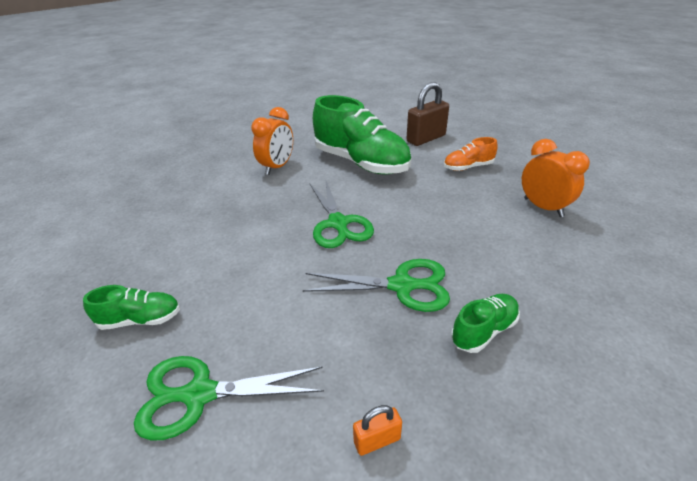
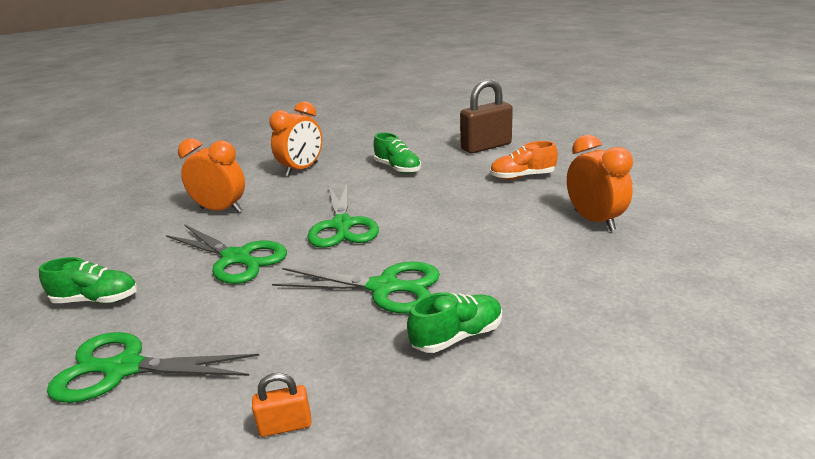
camera: 10 degrees right, 10 degrees down
green shoe [313,95,411,175] -> green shoe [373,132,421,174], size x0.46
none -> green scissors [166,224,287,284]
none -> orange clock [178,139,245,213]

